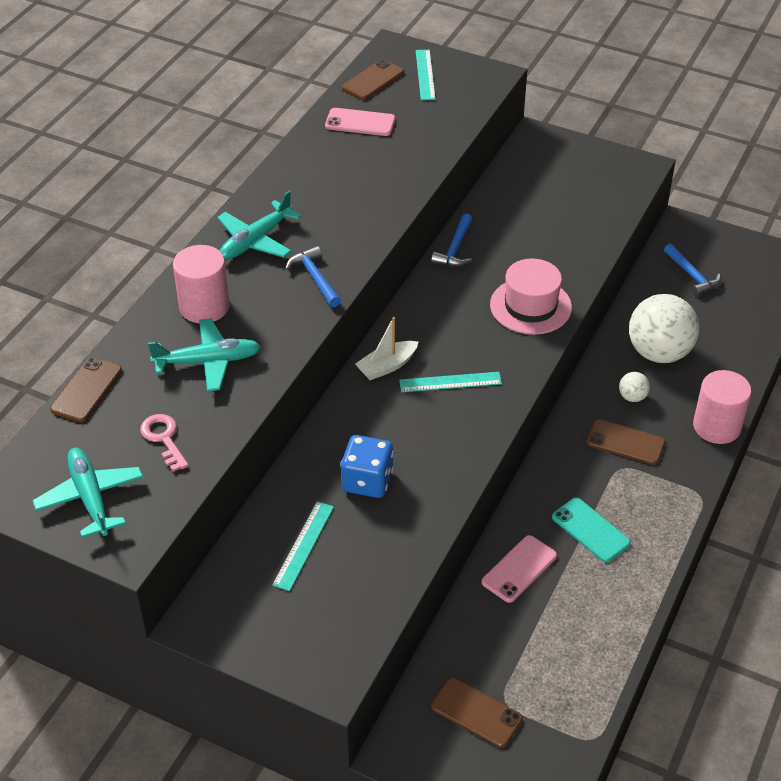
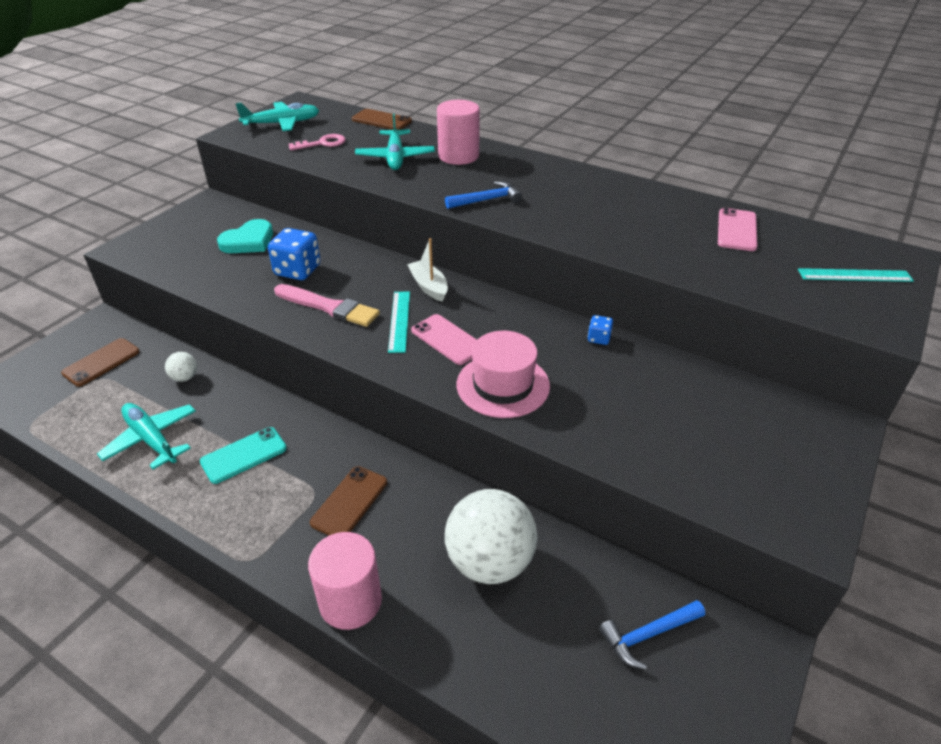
camera: 95 degrees right, 5 degrees down
turquoise plane [217,191,302,260] -> turquoise plane moved to [97,403,196,470]
turquoise ruler [272,501,334,591] -> turquoise heart [217,219,273,253]
brown phone [342,59,404,100] -> none
blue hammer [431,214,473,267] -> blue dice [588,315,613,345]
pink phone [482,535,557,603] -> pink phone moved to [411,314,477,365]
white ball [619,372,650,402] -> white ball moved to [165,352,197,382]
none -> pink brush [274,284,380,327]

